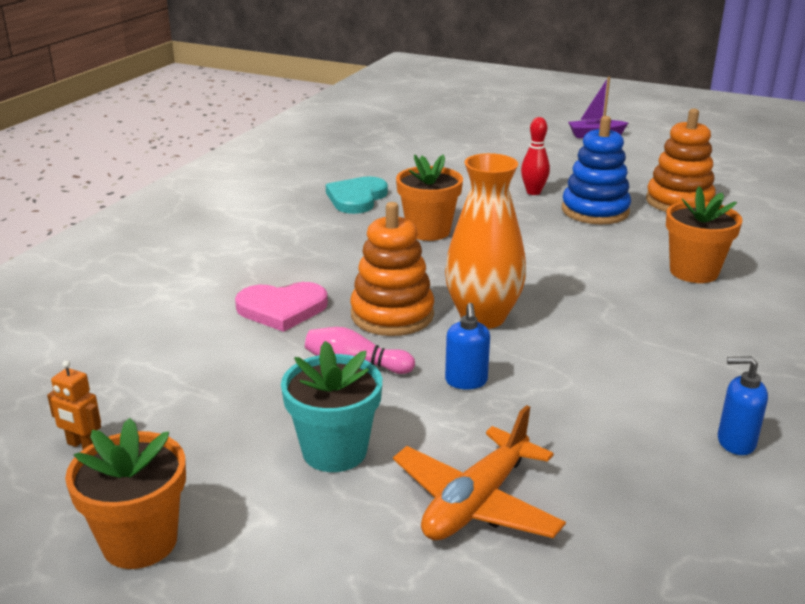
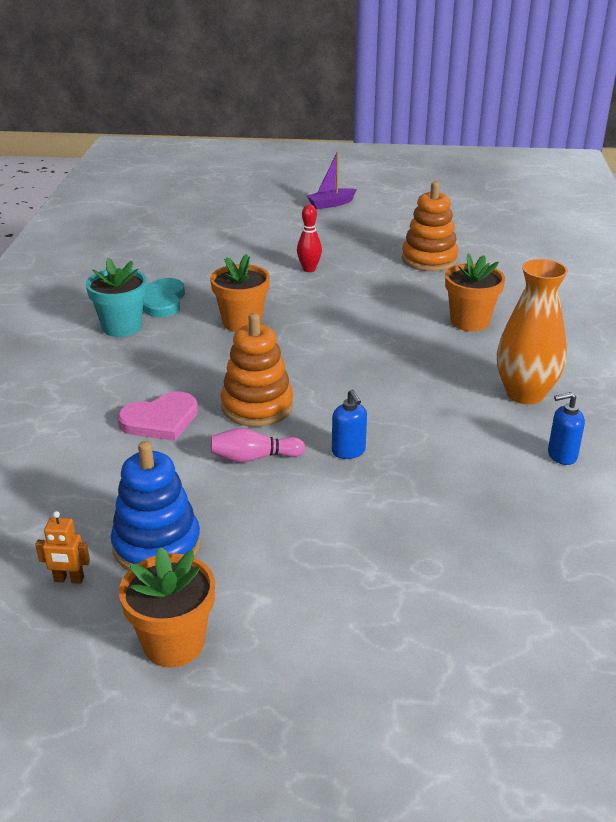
camera: 20 degrees left, 5 degrees up
turquoise flower pot [281,341,382,472] -> turquoise flower pot moved to [86,258,147,337]
orange plane [393,405,566,540] -> none
orange vase [445,153,526,329] -> orange vase moved to [497,259,568,404]
blue stacking toy [562,116,631,224] -> blue stacking toy moved to [111,441,201,571]

